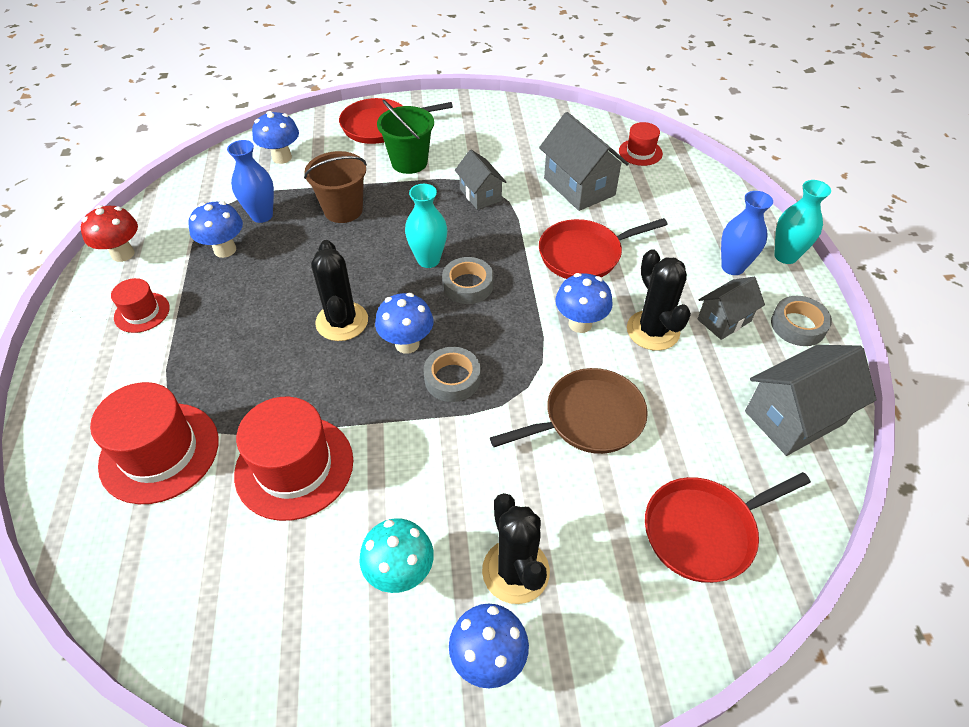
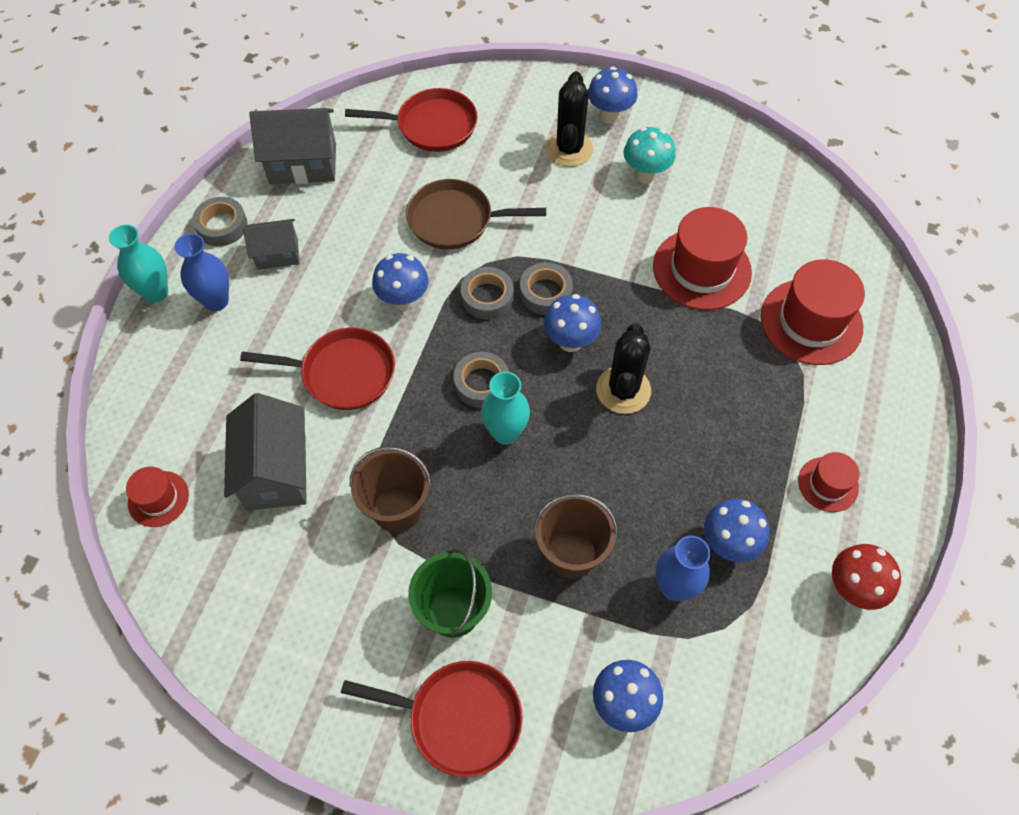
camera: 155 degrees left, 10 degrees up
grey house [455,150,507,210] -> brown bucket [350,447,432,532]
black cactus [627,249,691,351] -> none
none -> grey tape [461,267,514,319]

